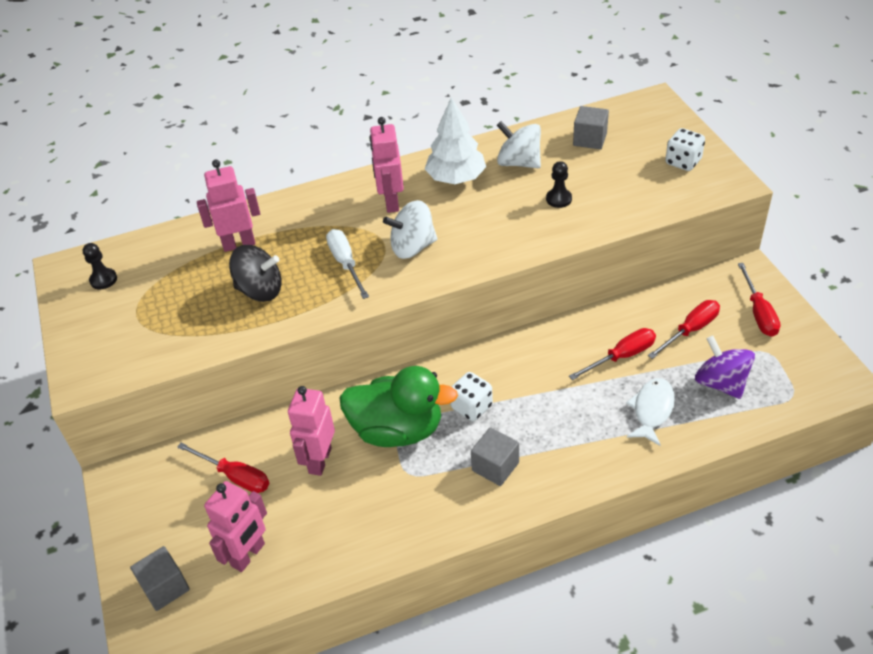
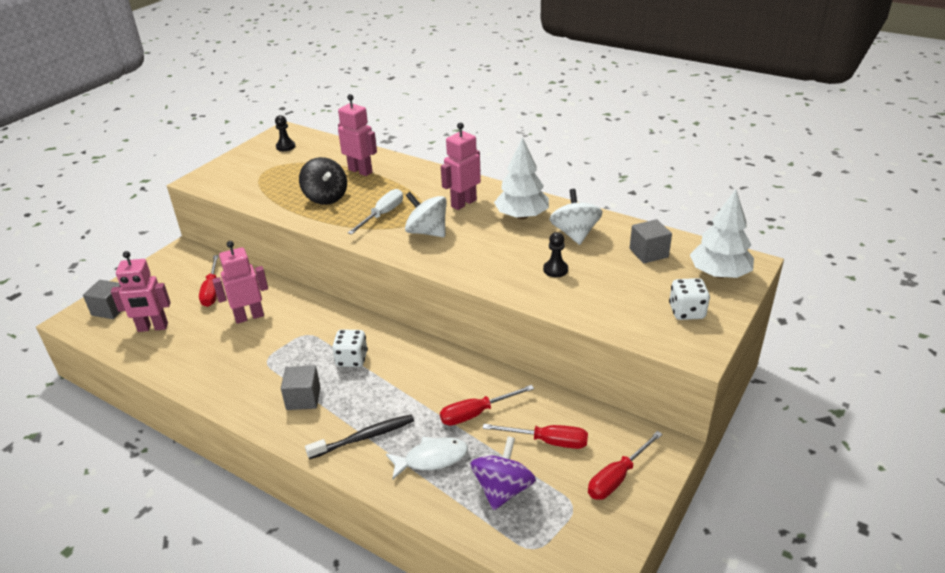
camera: 50 degrees right, 10 degrees down
green duck [339,366,458,447] -> none
red screwdriver [569,328,656,380] -> red screwdriver turned 135 degrees clockwise [440,385,534,426]
none -> black toothbrush [305,414,414,459]
none -> white tree [690,190,754,278]

